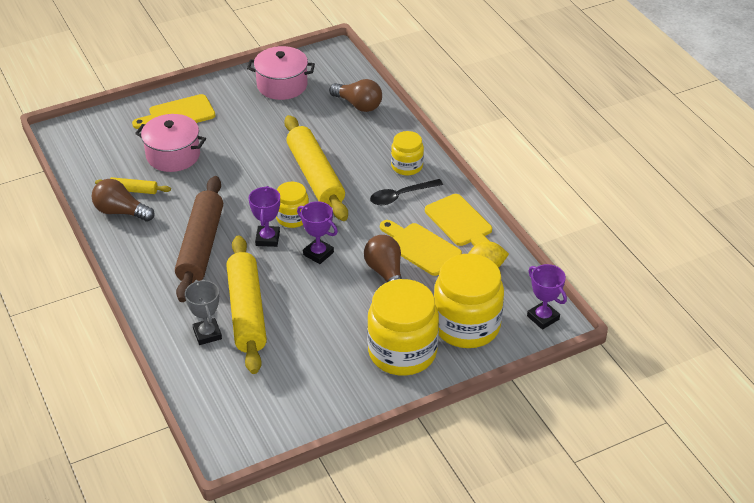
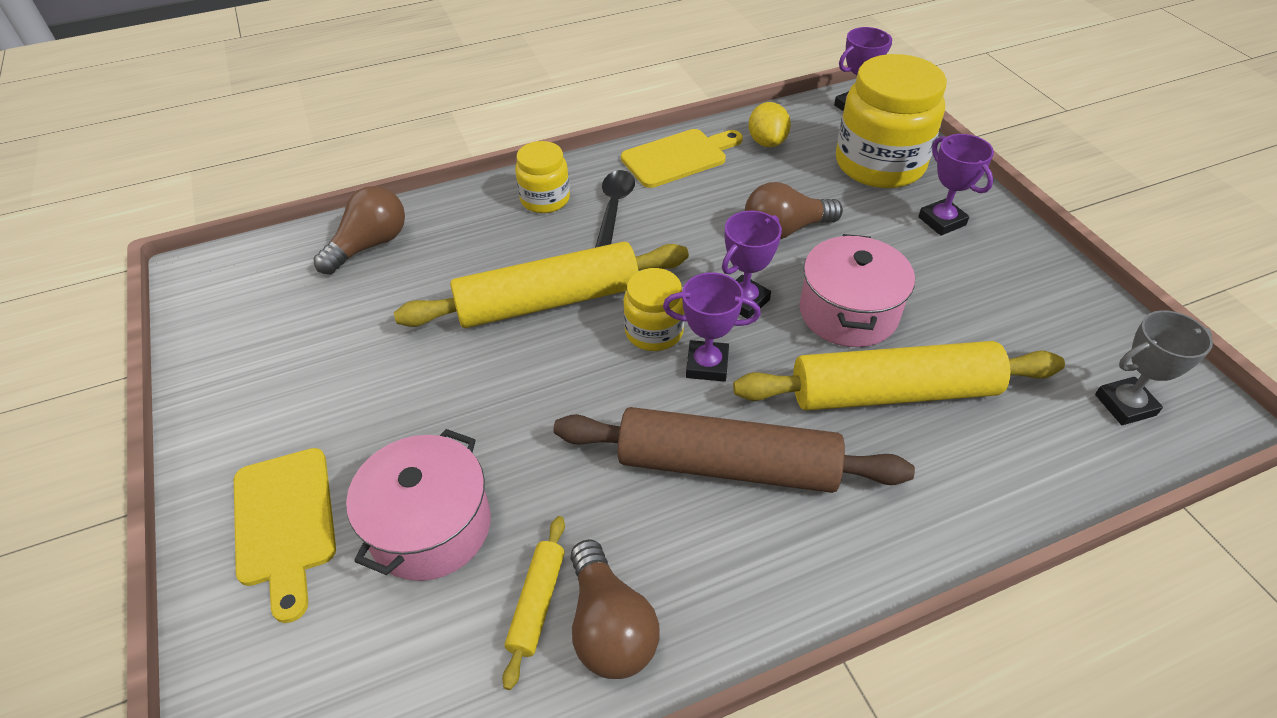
camera: 85 degrees left, 5 degrees up
brown light bulb [92,179,155,222] -> brown light bulb turned 45 degrees counterclockwise [571,539,660,679]
grey trophy [185,280,222,345] -> grey trophy moved to [1095,310,1213,425]
pink pot [247,46,315,100] -> pink pot moved to [800,234,915,347]
yellow jar [367,279,439,376] -> purple trophy [918,134,994,236]
black spoon [370,179,443,205] -> black spoon turned 150 degrees counterclockwise [595,170,635,248]
yellow cutting board [380,220,462,276] -> none

